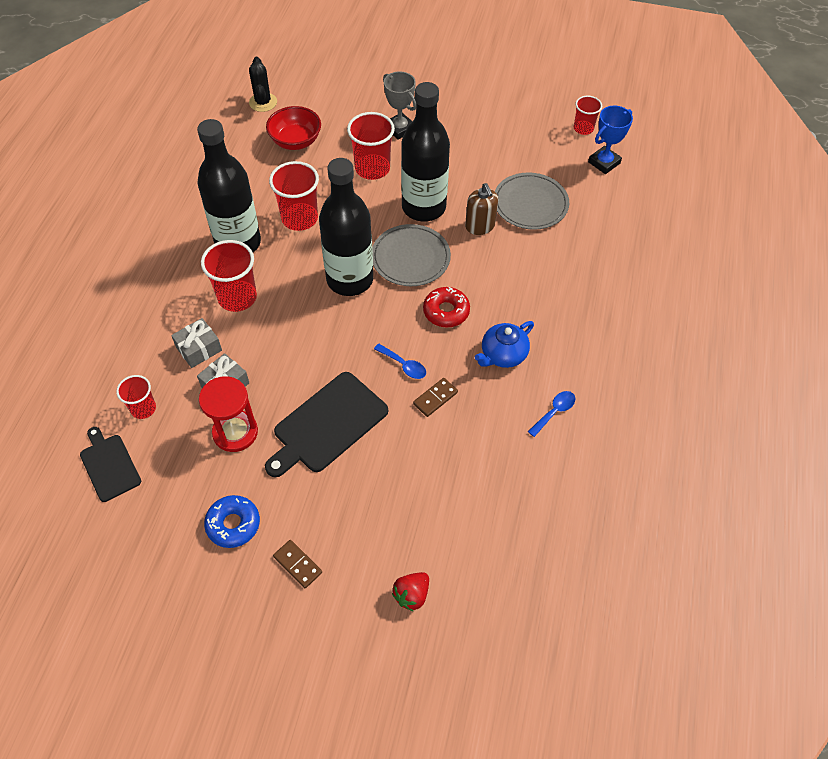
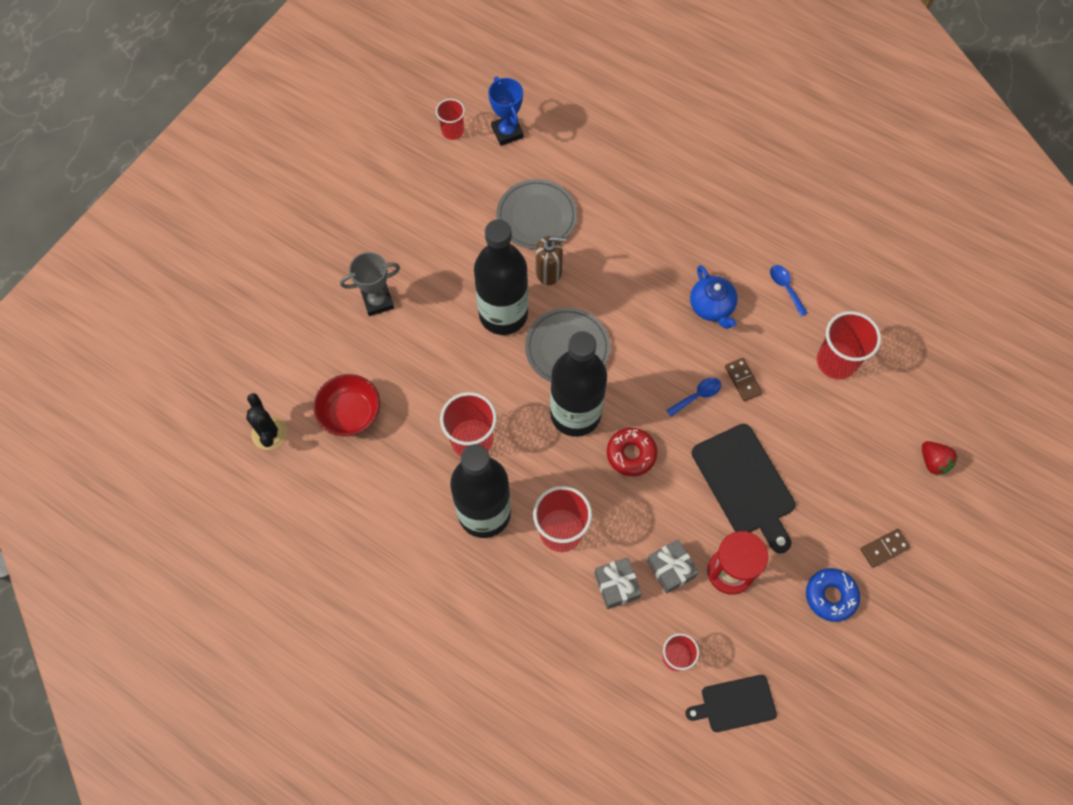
camera: 70 degrees left, 10 degrees up
black cactus [249,57,277,112] -> black cactus turned 60 degrees clockwise [246,393,287,450]
red cup [347,112,395,180] -> red cup moved to [817,311,881,379]
red donut [423,287,470,327] -> red donut moved to [607,428,657,476]

